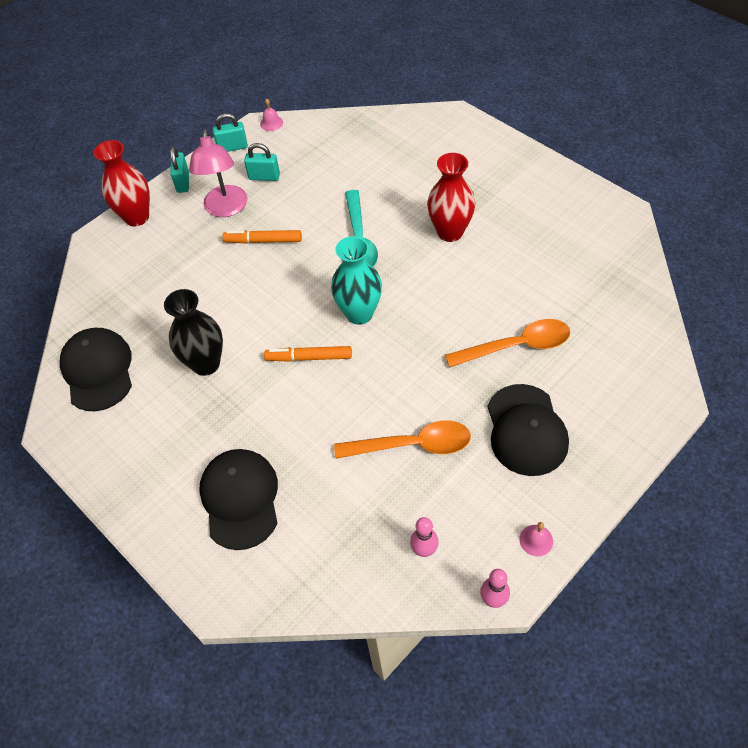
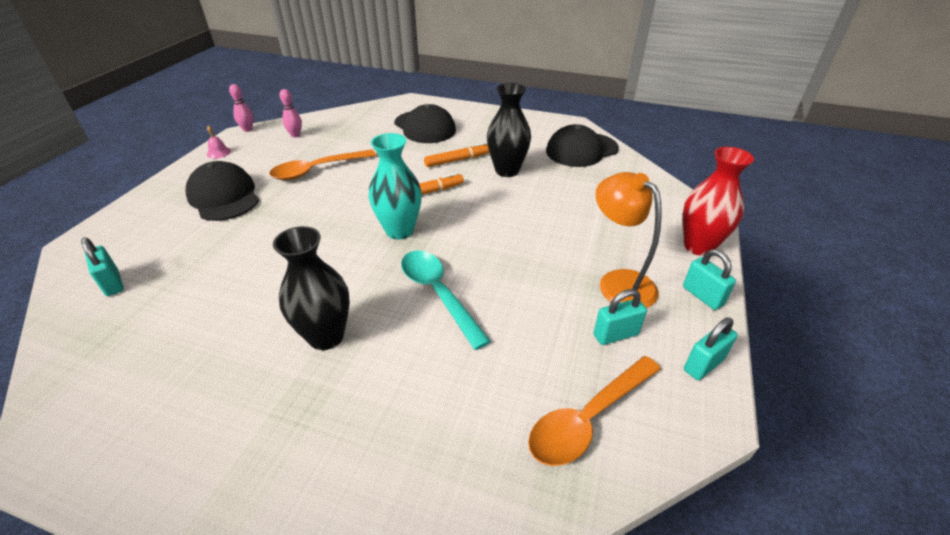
camera: 150 degrees right, 15 degrees down
black cap [60,328,132,411] -> black cap turned 105 degrees clockwise [546,124,619,167]
pink lamp [189,129,247,217] -> orange lamp [595,172,662,308]
orange marker [222,230,302,244] -> orange marker moved to [424,142,490,167]
pink bell [260,99,283,131] -> none
red vase [427,153,475,242] -> black vase [273,226,350,350]
orange spoon [445,319,570,368] -> orange spoon moved to [528,356,661,466]
none -> turquoise padlock [81,237,124,296]

